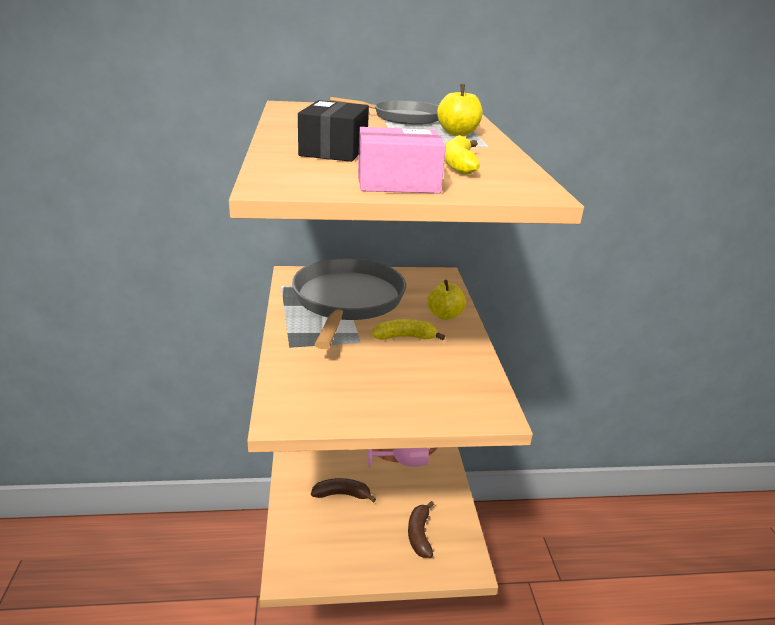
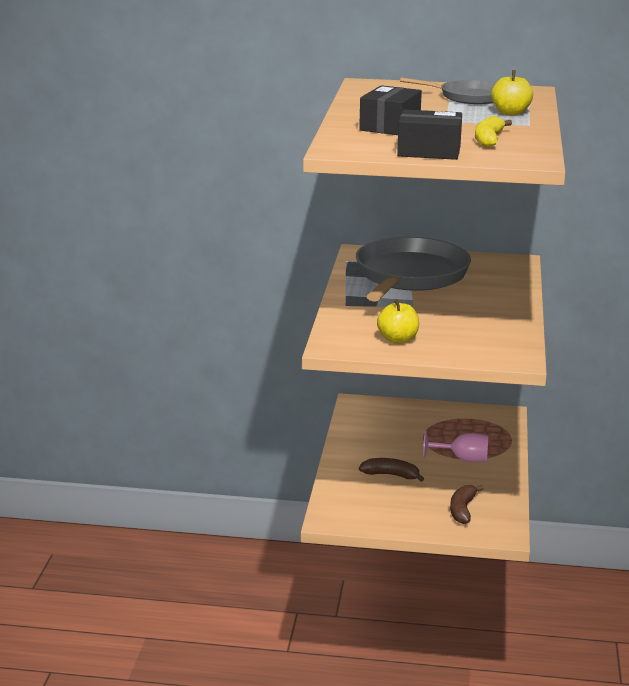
camera: 15 degrees right, 5 degrees down
pink box [358,127,446,193] -> black box [397,109,462,160]
yellow banana [372,319,445,340] -> none
yellow apple [427,280,466,320] -> yellow apple moved to [377,299,419,344]

